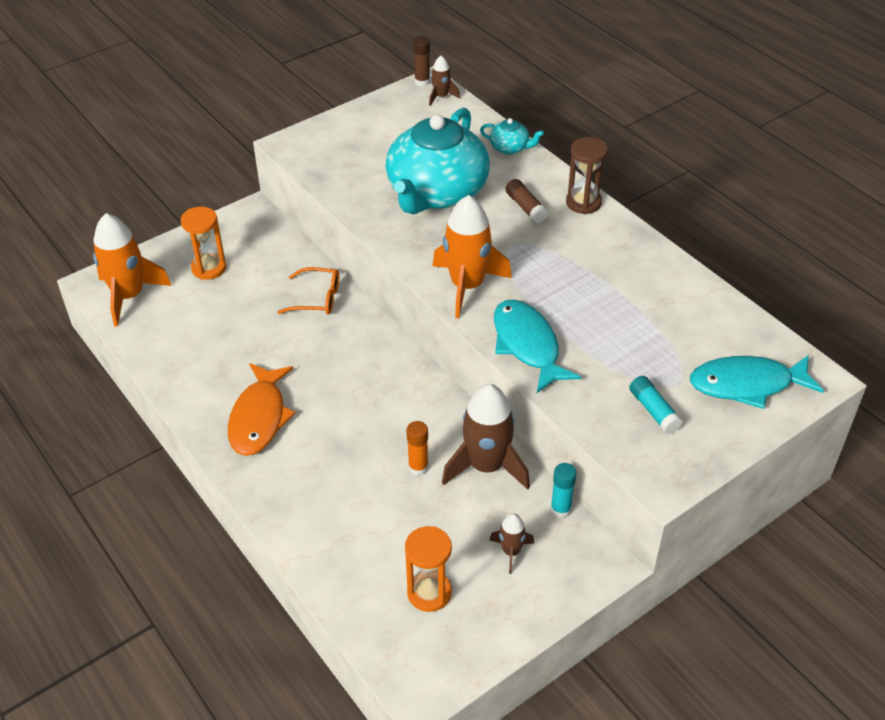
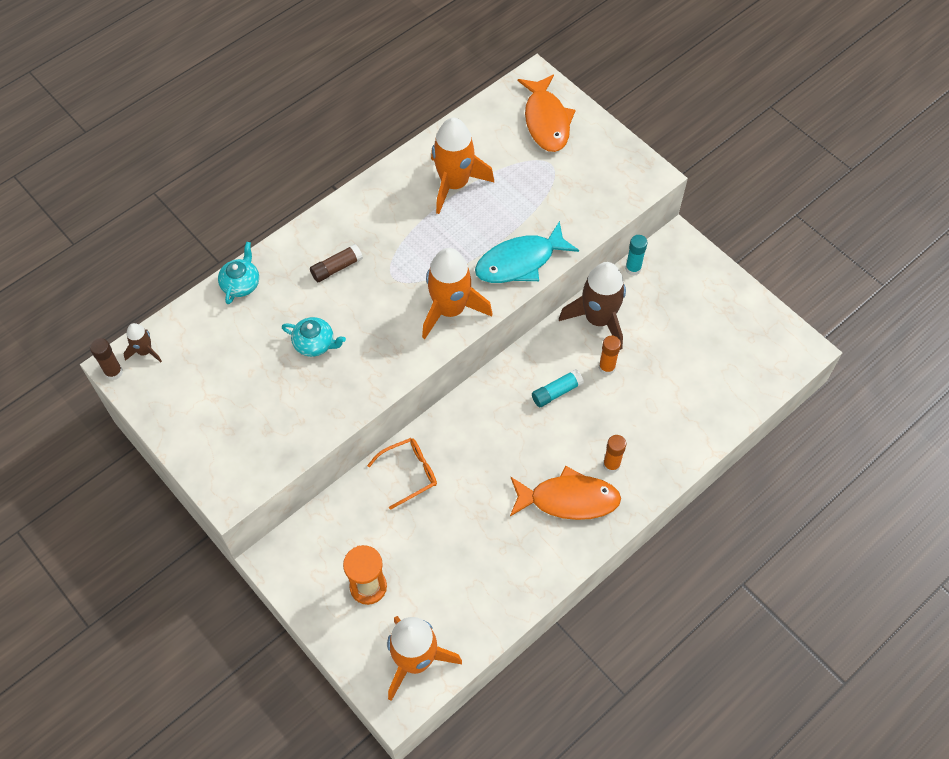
camera: 95 degrees left, 15 degrees up
orange glasses [278,267,339,314] -> orange glasses turned 60 degrees clockwise [367,438,437,510]
turquoise teapot [386,107,490,214] -> turquoise teapot [282,317,346,357], size x0.40
orange hourglass [405,526,452,612] -> none
brown rocket [489,513,534,574] -> none
brown hourglass [566,137,608,214] -> none
turquoise glue stick [629,376,683,434] -> turquoise glue stick moved to [532,369,584,407]
turquoise fish [690,355,824,409] -> orange fish [518,74,576,152]
none -> orange rocket [431,118,495,214]
none -> orange glue stick [603,435,626,473]

